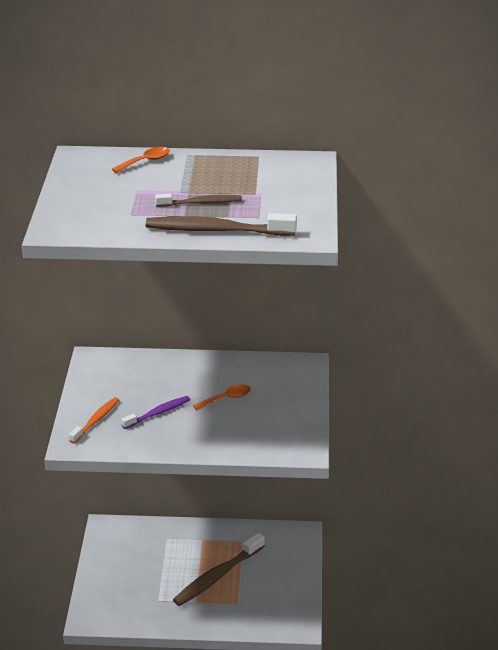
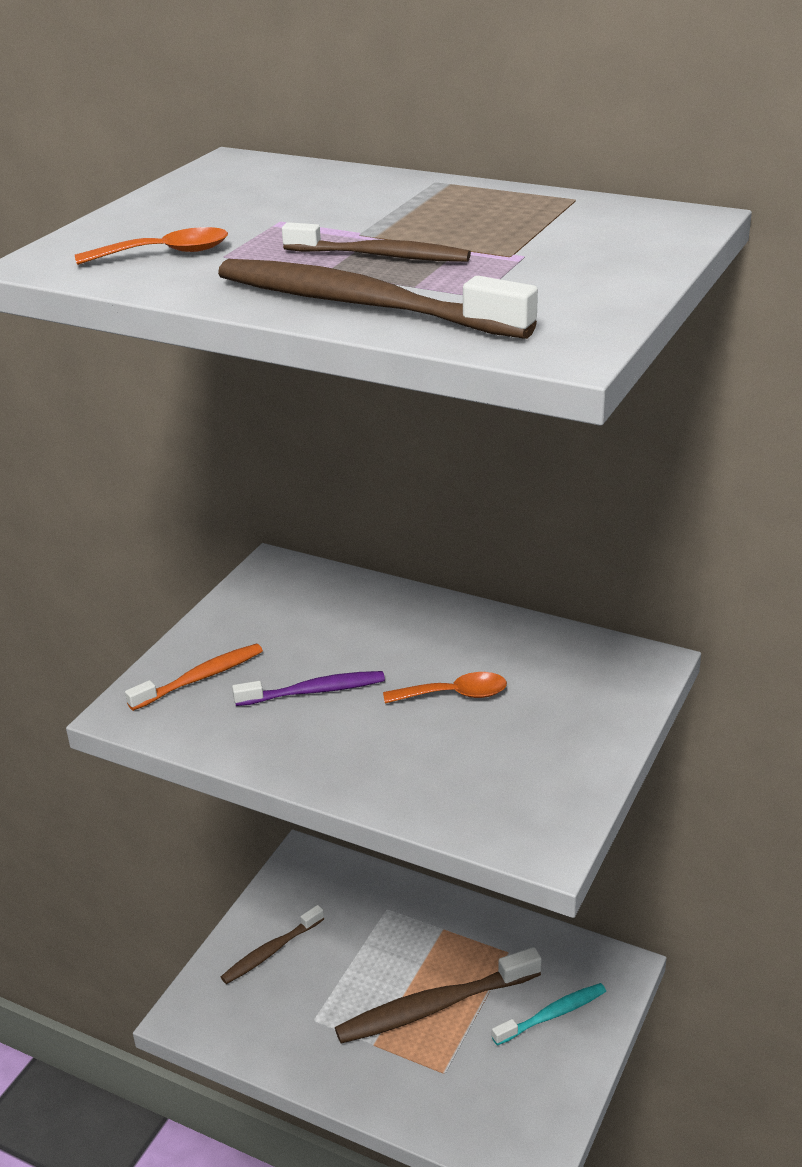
camera: 25 degrees right, 0 degrees up
orange spoon [112,147,170,173] -> orange spoon moved to [75,227,228,265]
none -> brown toothbrush [221,905,324,984]
none -> turquoise toothbrush [492,983,606,1046]

